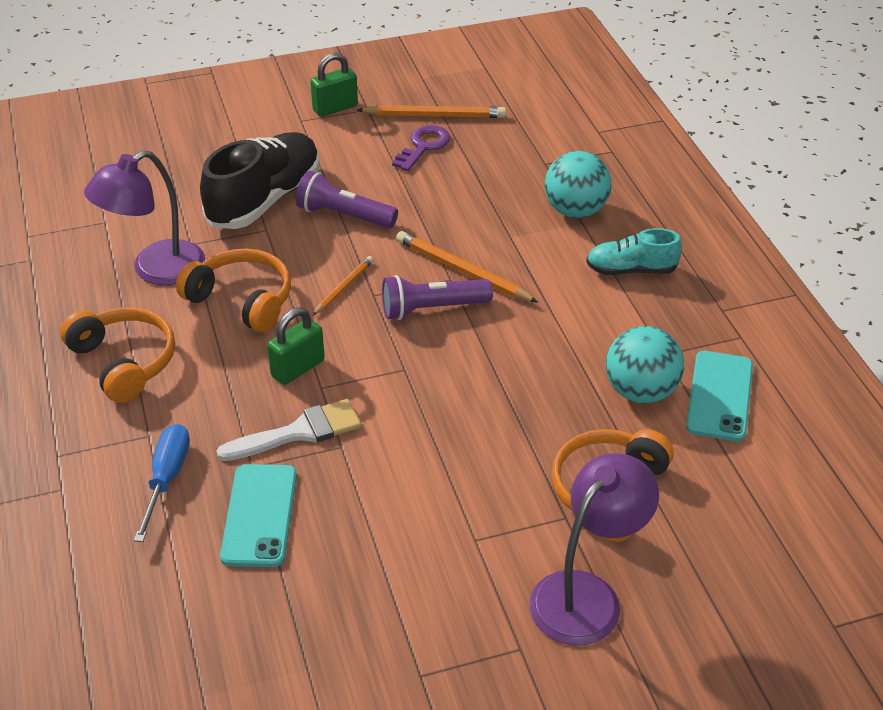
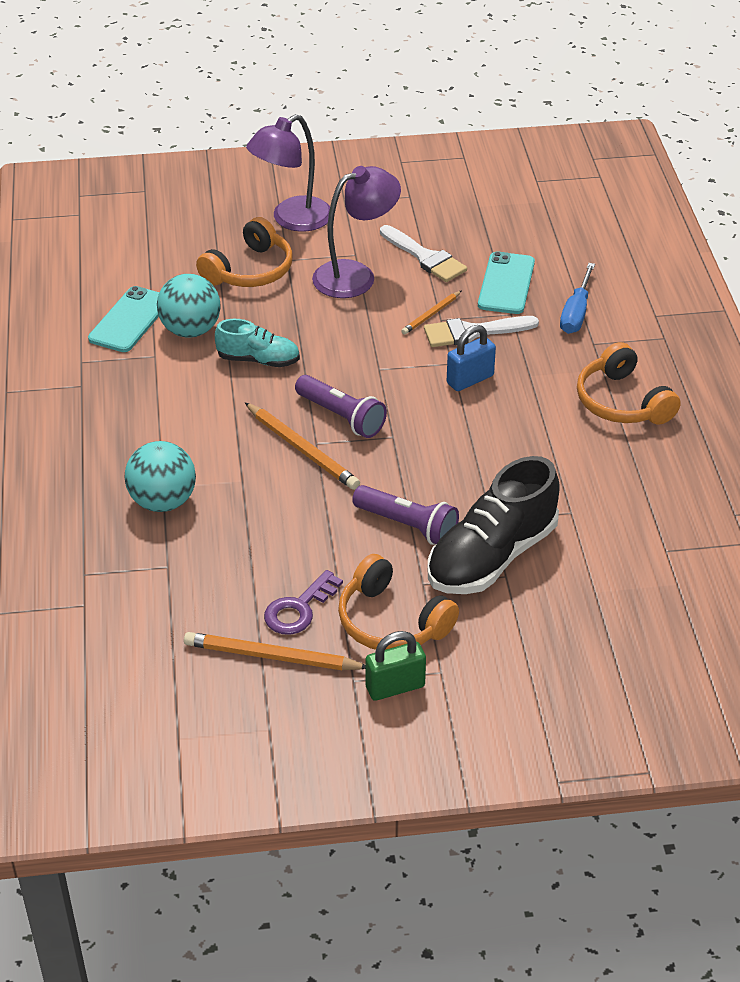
camera: 170 degrees left, 0 degrees up
purple lamp [84,150,205,285] -> purple lamp moved to [312,166,401,298]
orange headphones [176,249,291,332] -> orange headphones moved to [338,554,459,650]
green padlock [267,307,325,385] -> blue padlock [447,325,496,391]
orange pencil [313,256,373,315] -> orange pencil moved to [401,290,462,335]
purple flashlight [382,275,493,320] -> purple flashlight turned 45 degrees clockwise [295,375,387,438]
turquoise shoe [586,228,682,275] -> turquoise shoe moved to [215,319,300,367]
none -> white brush [380,225,467,282]

